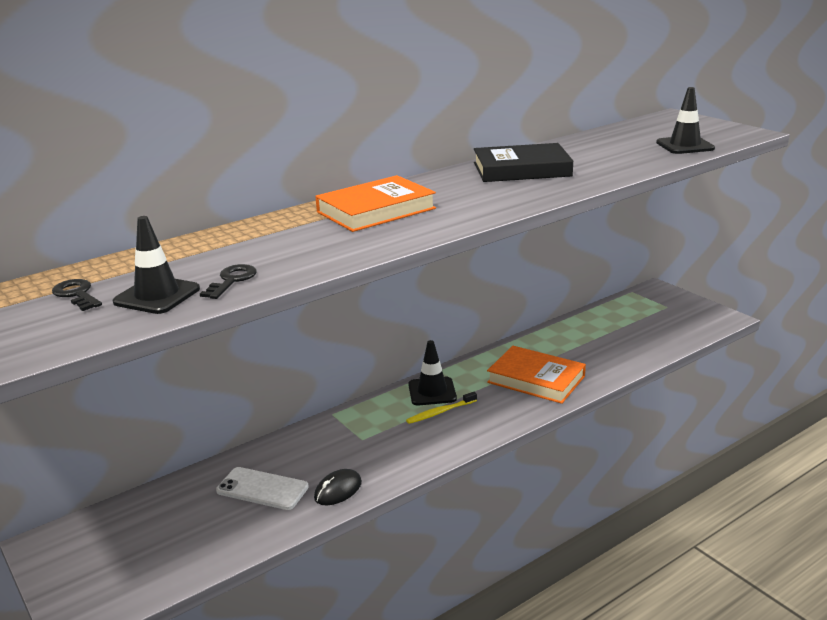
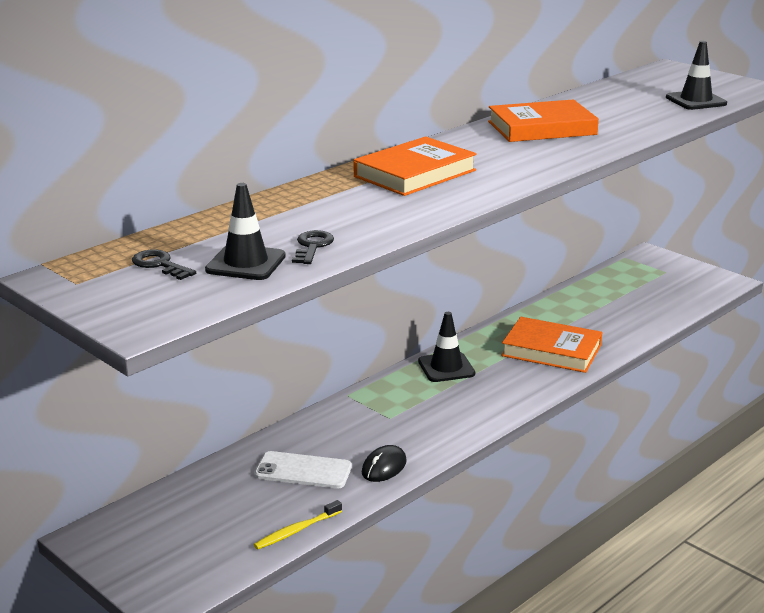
camera: 10 degrees left, 0 degrees up
yellow toothbrush [406,392,477,424] -> yellow toothbrush moved to [254,500,342,550]
black book [474,143,573,182] -> orange book [488,99,599,142]

